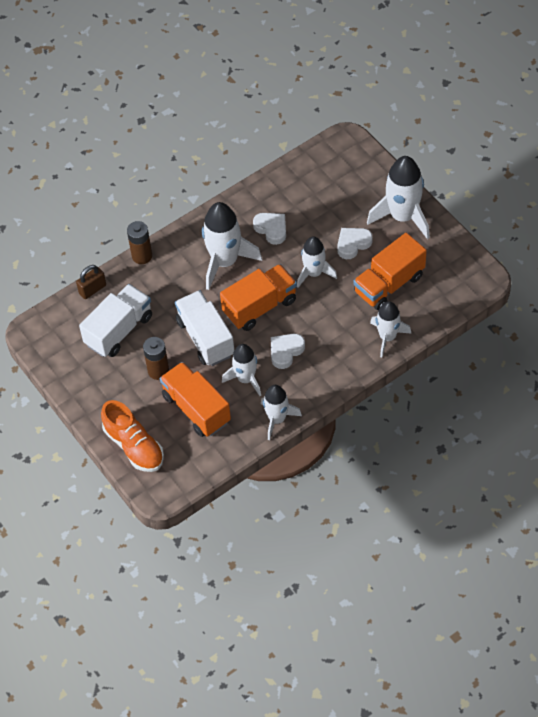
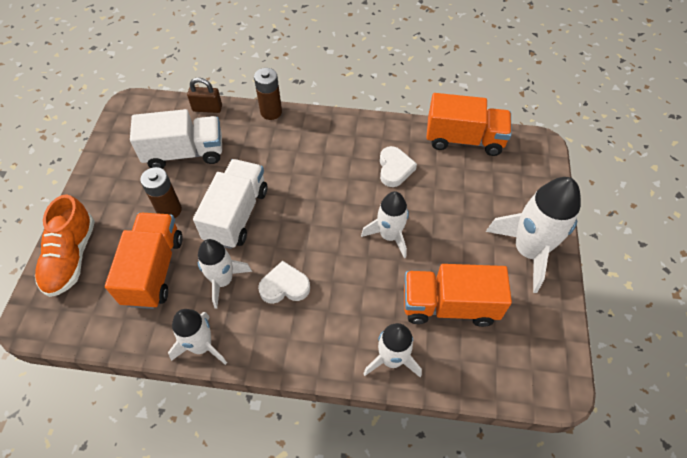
camera: 40 degrees right, 0 degrees up
white rocket [202,202,262,290] -> none
orange truck [220,264,297,331] -> orange truck moved to [426,93,512,156]
white heart [337,228,373,259] -> none

